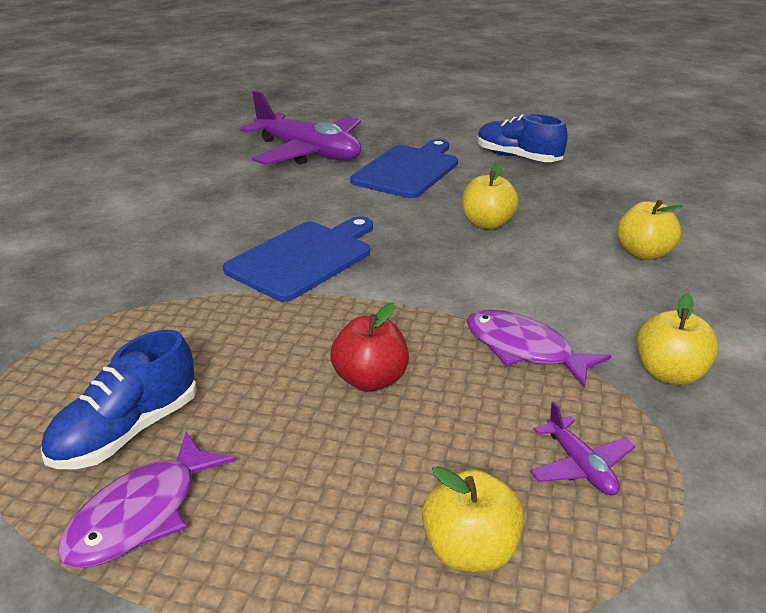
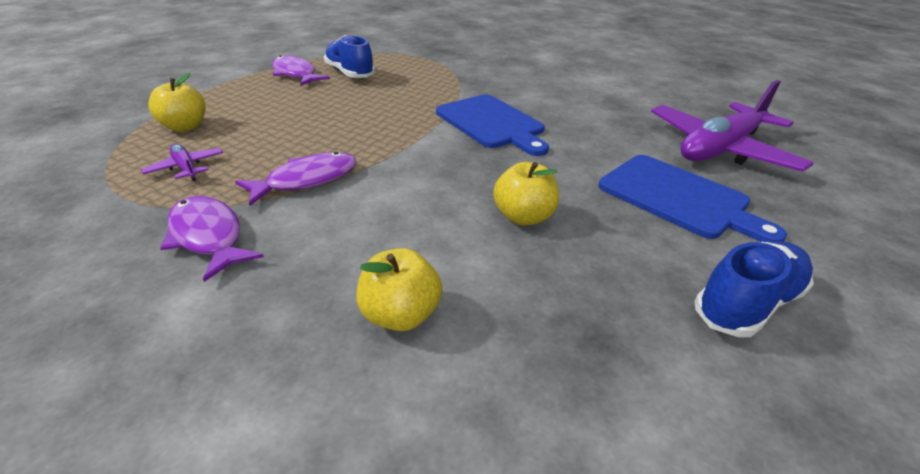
camera: 105 degrees right, 5 degrees up
red apple [330,302,409,392] -> none
purple plane [530,401,635,495] -> purple plane turned 60 degrees clockwise [141,144,223,181]
yellow apple [636,293,719,385] -> purple fish [160,196,264,282]

